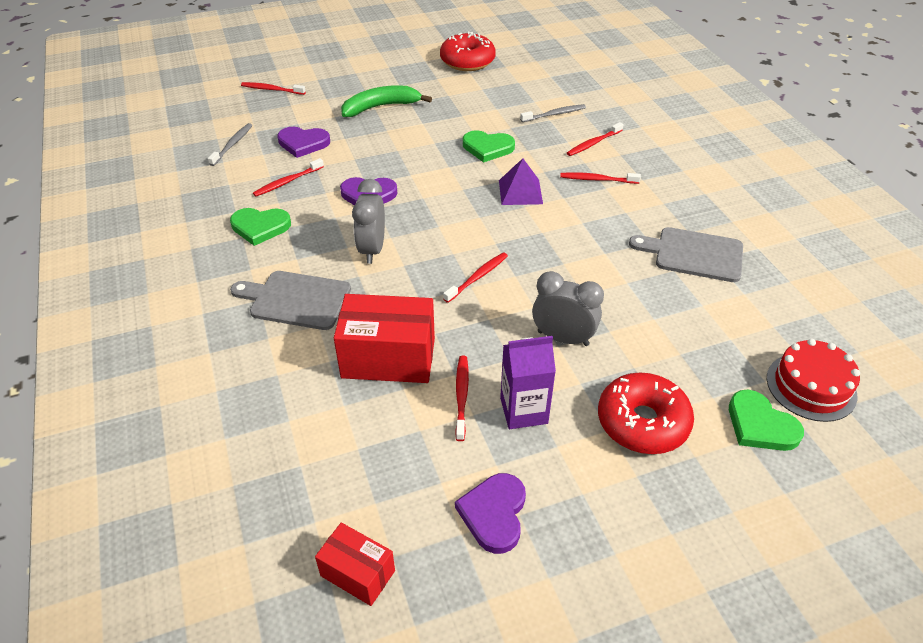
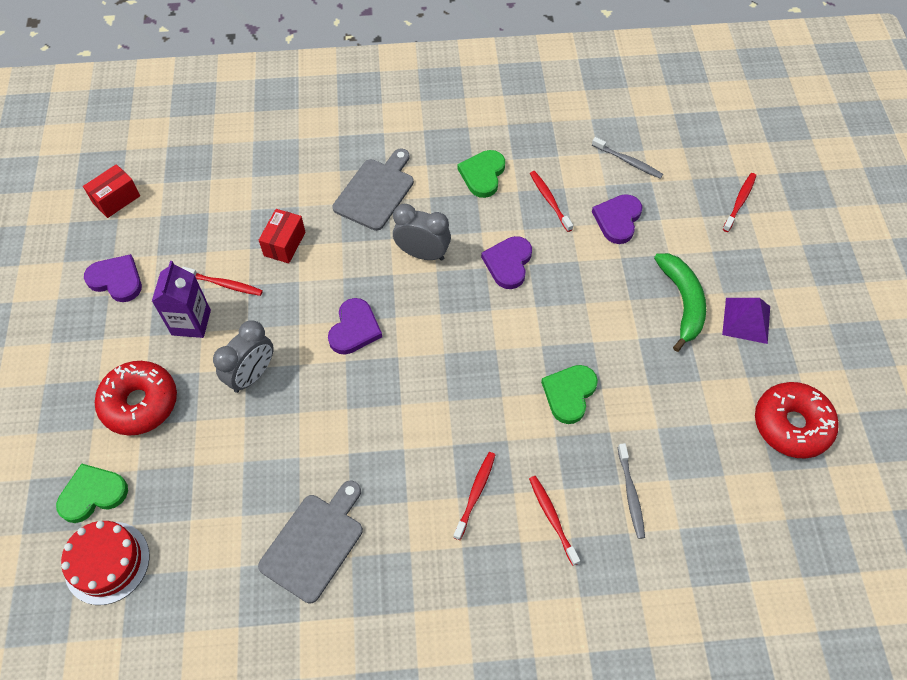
camera: 105 degrees right, 15 degrees up
red box [334,294,435,383] -> red box [259,209,305,263], size x0.57
red toothbrush [443,252,508,303] -> purple heart [328,298,382,355]
purple pyramid [499,158,543,205] -> purple pyramid moved to [722,298,770,344]

